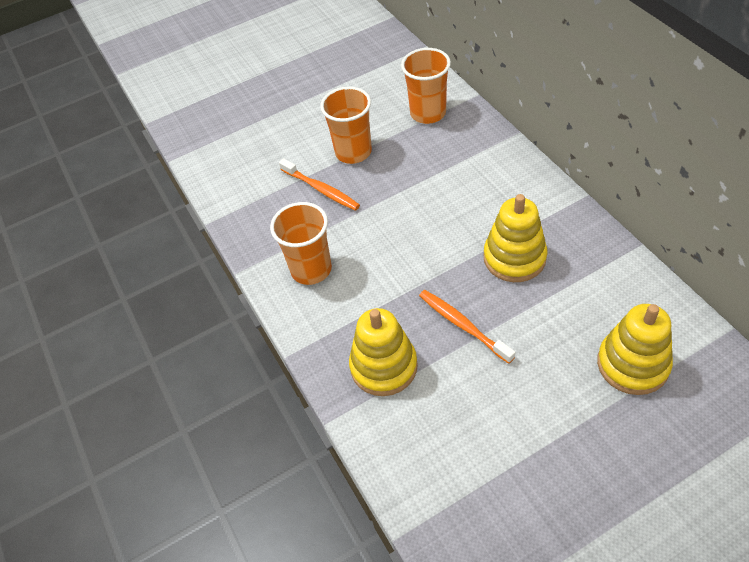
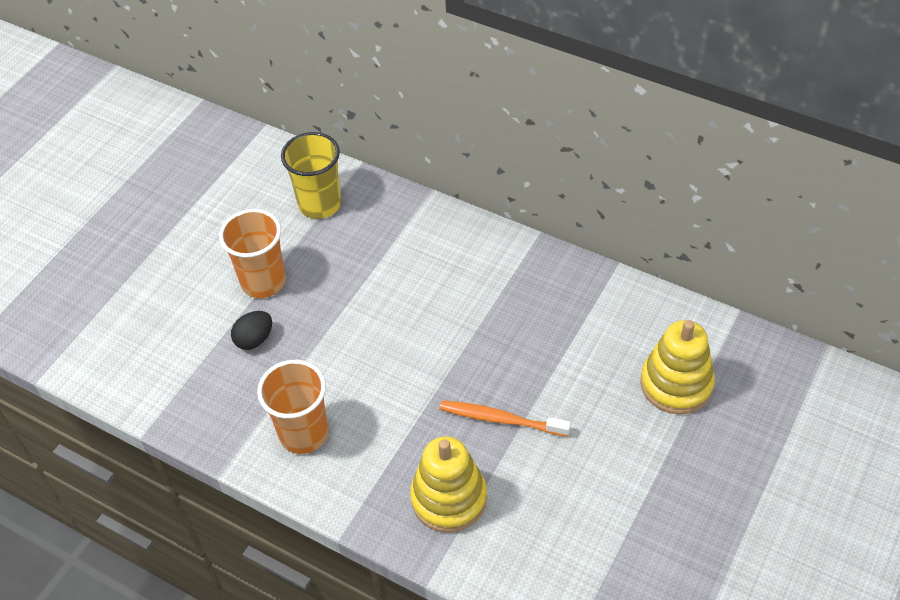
camera: 35 degrees left, 0 degrees up
orange toothbrush [279,158,360,211] -> black egg [231,311,272,350]
orange cup [401,48,451,124] -> yellow cup [281,132,342,219]
yellow stacking toy [484,194,547,282] -> none

